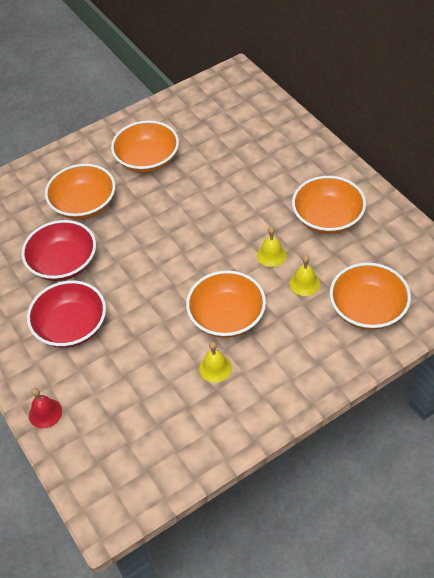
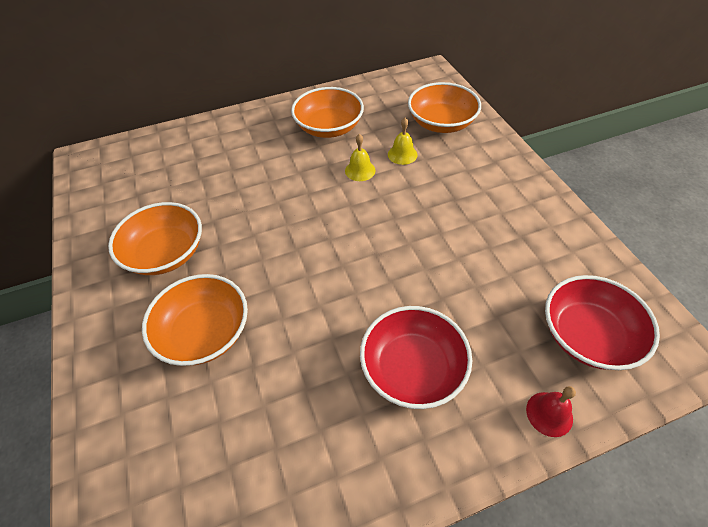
camera: 80 degrees left, 0 degrees up
red bowl [22,220,96,281] -> red bowl moved to [545,275,660,370]
orange bowl [186,270,266,338] -> none
yellow bell [199,341,232,383] -> none

